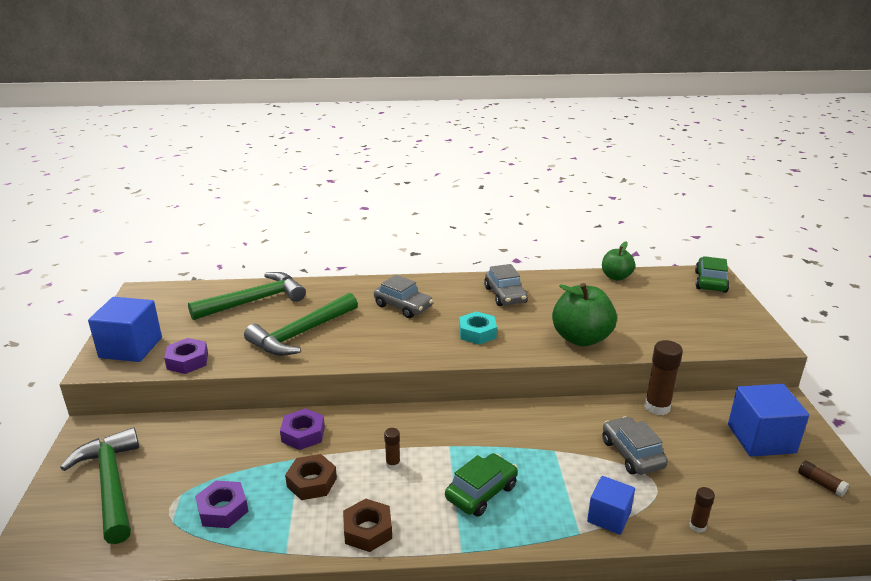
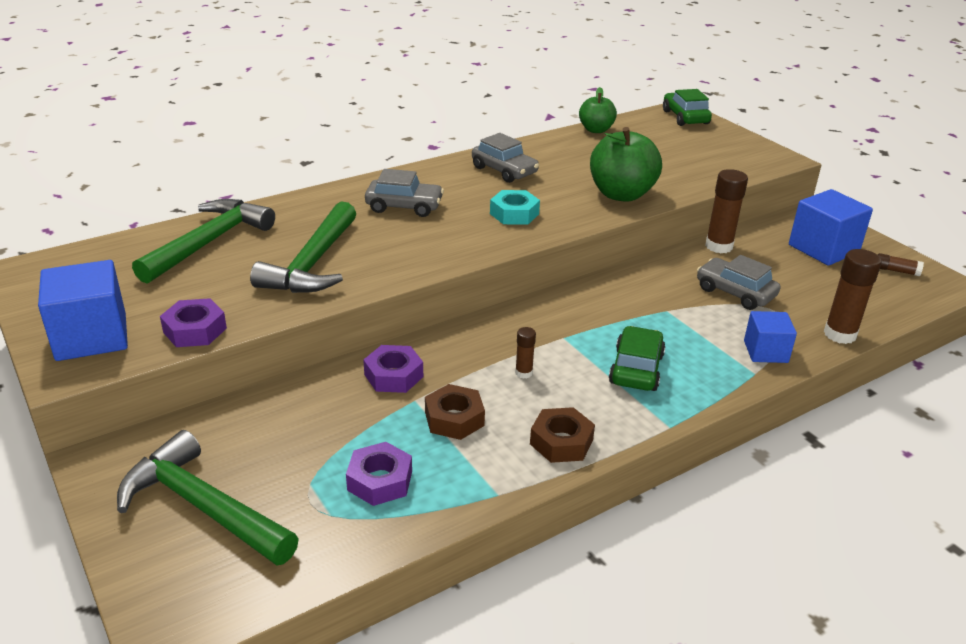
camera: 30 degrees left, 5 degrees up
brown glue stick [690,487,715,533] -> brown glue stick [824,249,882,344], size x1.93

